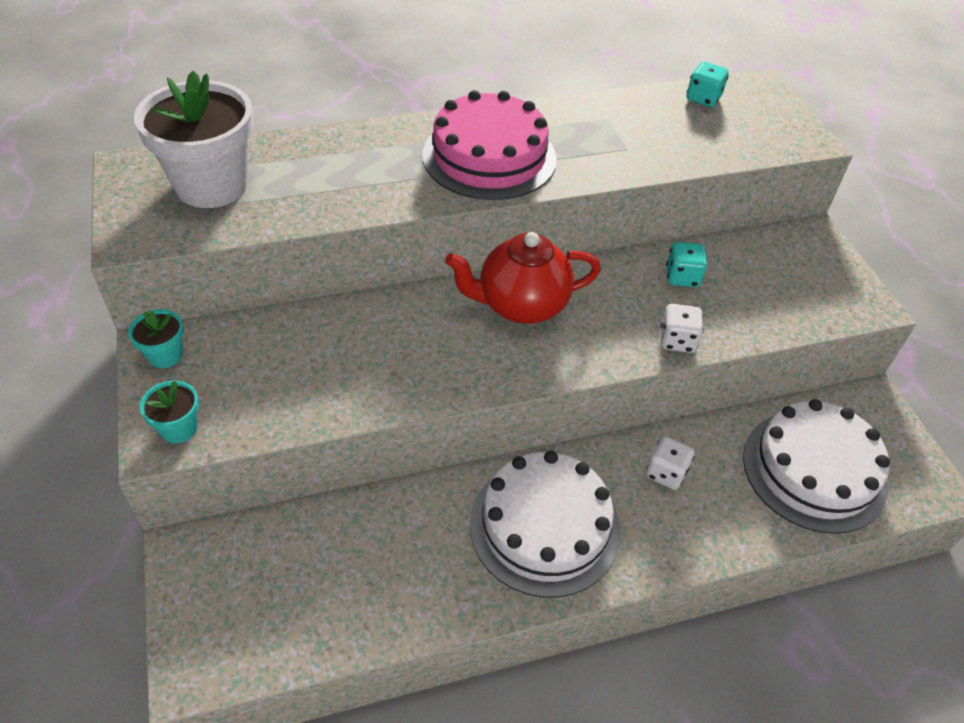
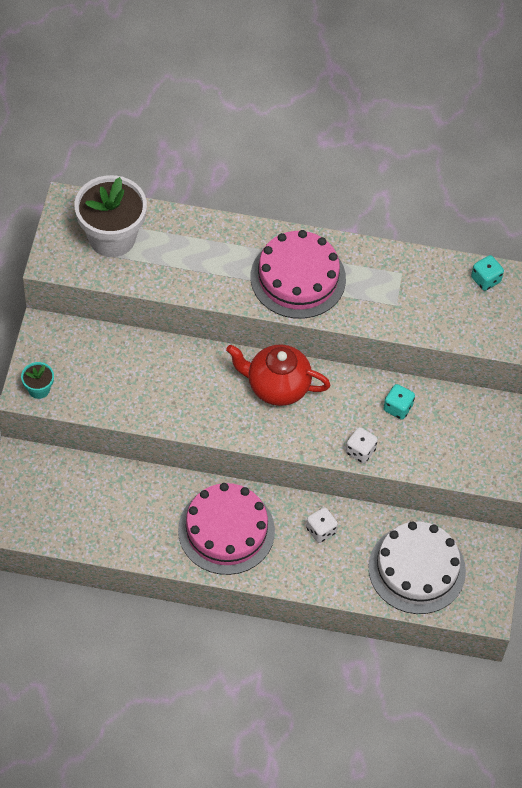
camera: 25 degrees right, 10 degrees up
turquoise flower pot [128,309,184,368] -> none
white cake [470,451,621,598] -> pink cake [178,483,275,575]

